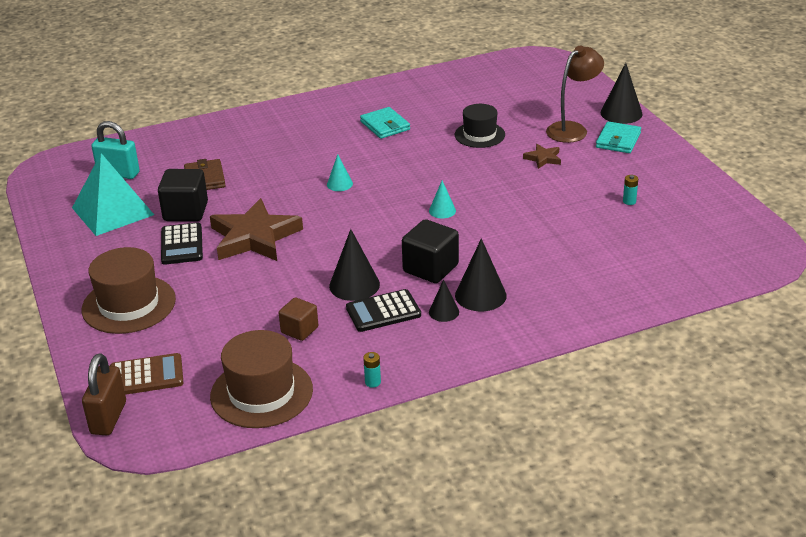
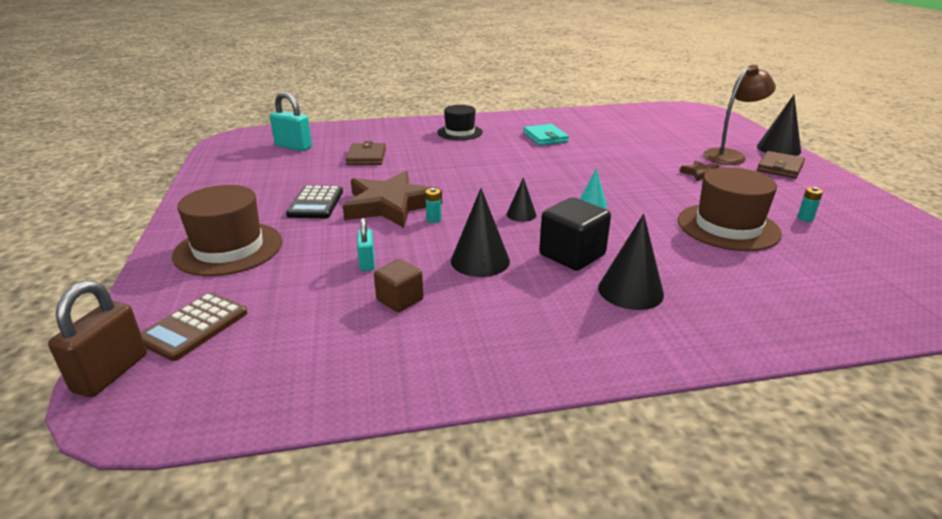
camera: 10 degrees right, 5 degrees down
turquoise pyramid [72,153,154,236] -> none
brown calculator [110,353,183,395] -> brown calculator turned 120 degrees clockwise [140,292,247,361]
black cube [158,169,208,221] -> none
brown hat [210,330,313,428] -> brown hat moved to [678,167,782,251]
turquoise cone [327,154,353,191] -> none
black calculator [346,289,421,332] -> none
turquoise battery [363,352,381,388] -> turquoise battery moved to [425,188,441,223]
black cone [429,279,459,322] -> black cone moved to [506,178,536,222]
black hat [454,104,505,148] -> black hat moved to [437,105,483,140]
turquoise wallet [596,121,641,153] -> brown wallet [757,151,805,179]
none -> turquoise padlock [357,218,375,271]

